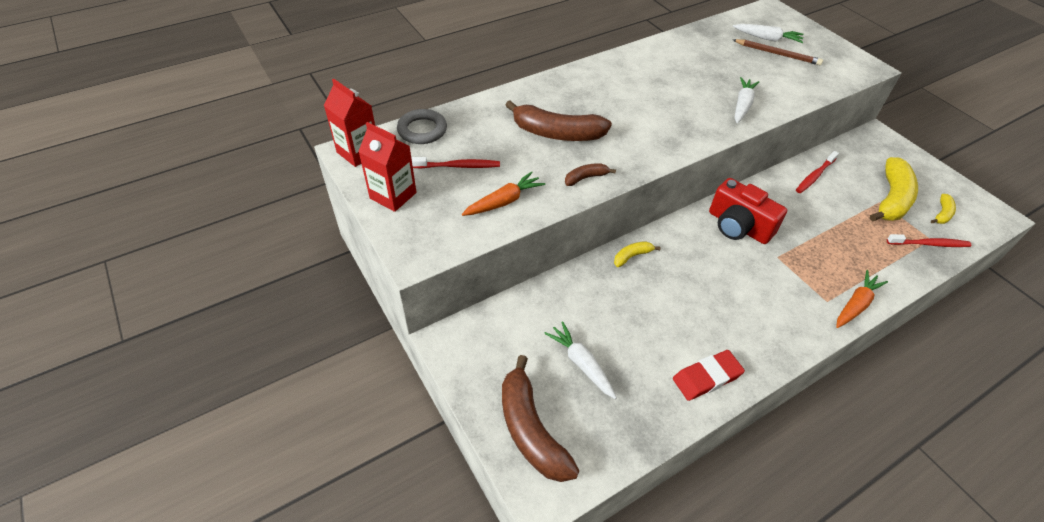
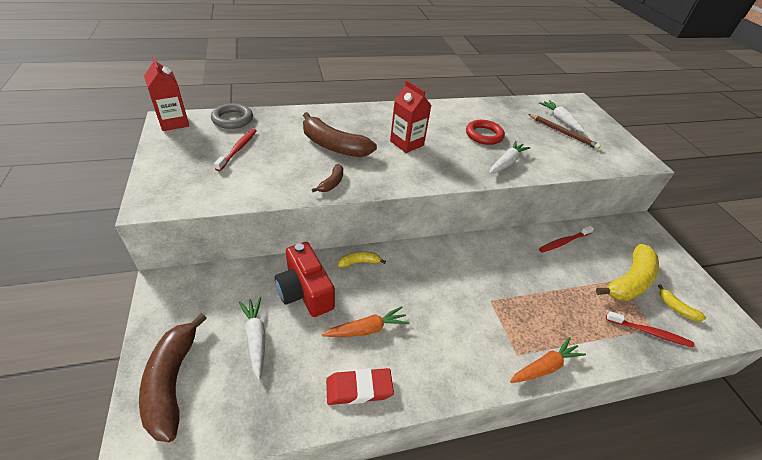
camera: 15 degrees right, 5 degrees down
red carton [358,122,417,212] -> red carton moved to [390,80,432,153]
red toothbrush [412,157,500,168] -> red toothbrush turned 90 degrees counterclockwise [214,129,257,171]
orange carrot [462,171,545,216] -> orange carrot moved to [321,306,409,337]
brown banana [565,163,616,186] -> brown banana turned 120 degrees clockwise [312,164,343,192]
red camera [709,178,787,244] -> red camera moved to [275,242,335,317]
white carrot [733,24,803,43] -> white carrot turned 150 degrees counterclockwise [539,100,585,133]
yellow banana [931,194,956,224] -> yellow banana turned 90 degrees clockwise [658,284,706,322]
none -> red ring [466,120,505,145]

